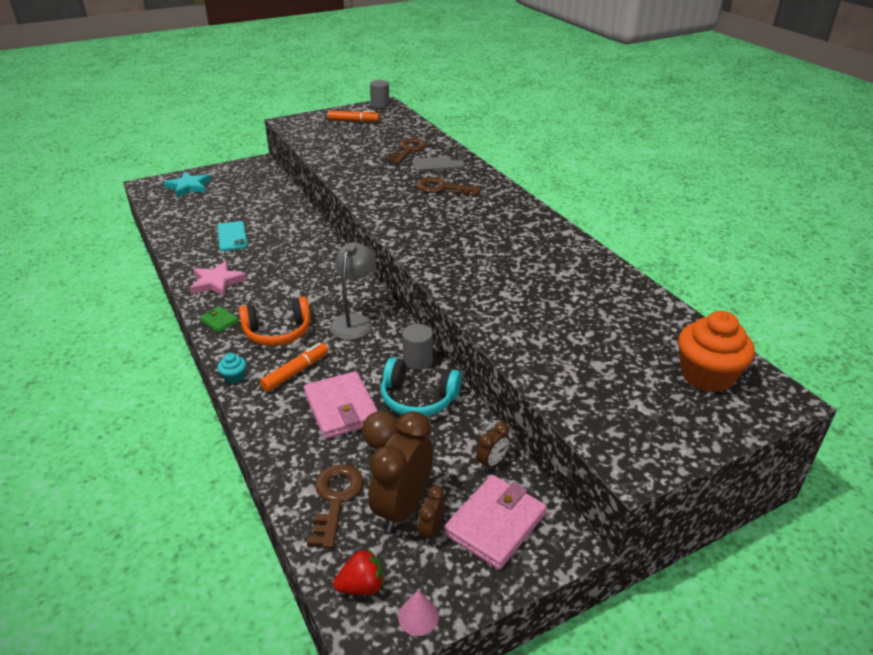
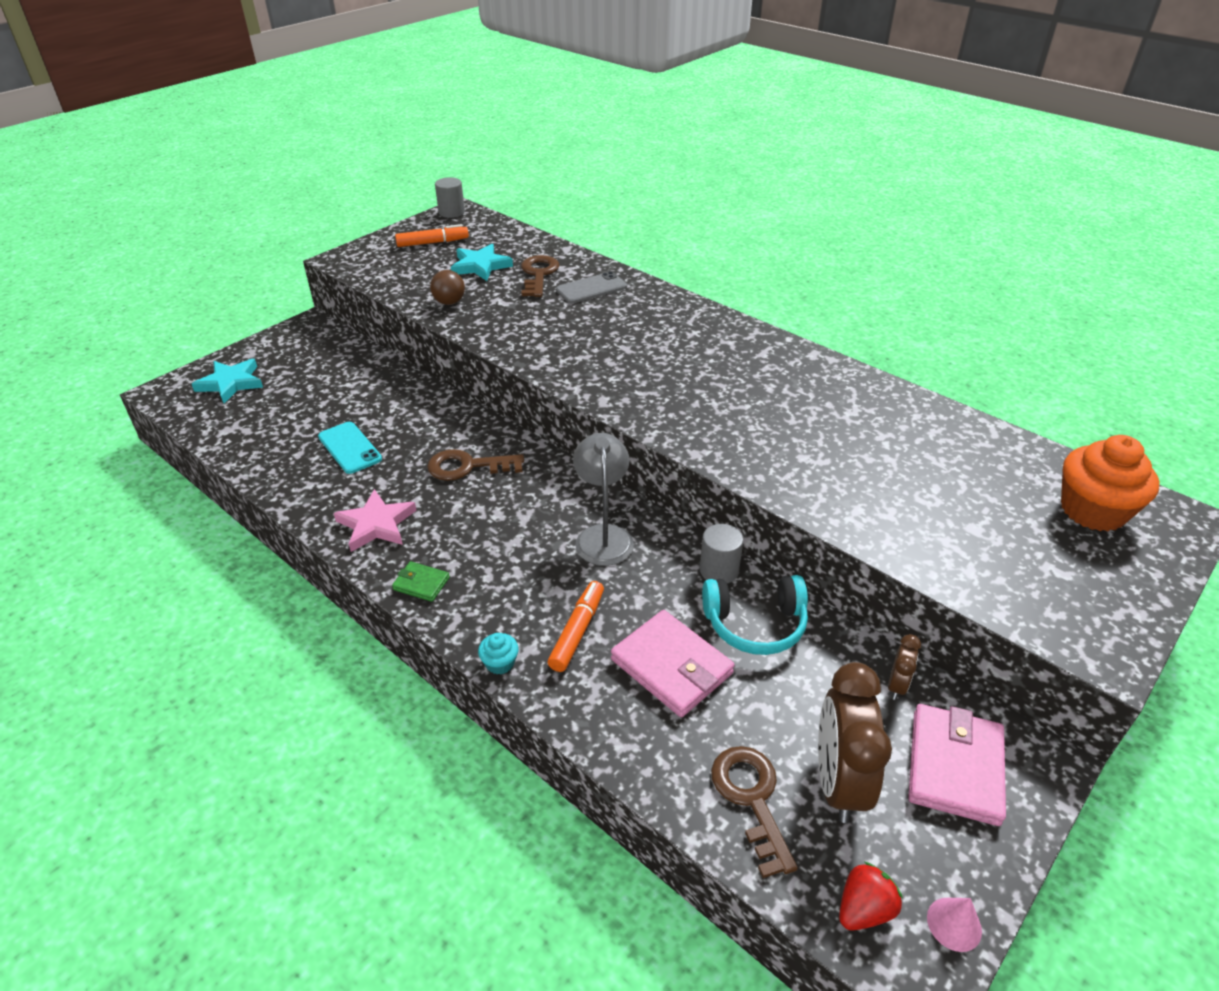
camera: 20 degrees left, 5 degrees up
orange headphones [239,296,311,346] -> none
brown ball [362,411,399,449] -> brown ball moved to [430,270,465,305]
brown key [416,177,481,197] -> brown key moved to [427,449,524,481]
brown clock [418,486,445,544] -> none
none -> turquoise star [451,244,513,281]

